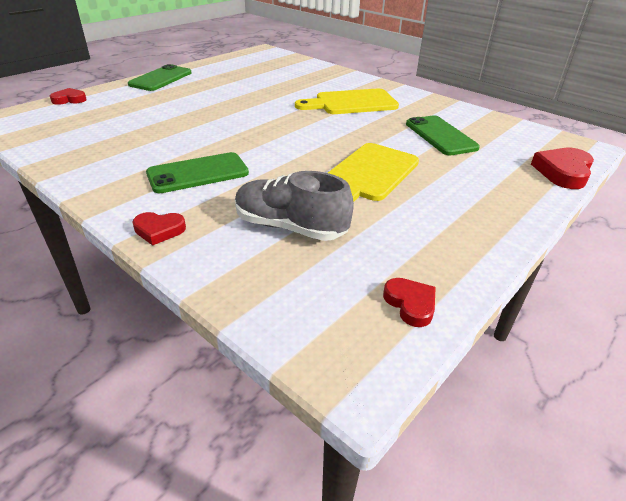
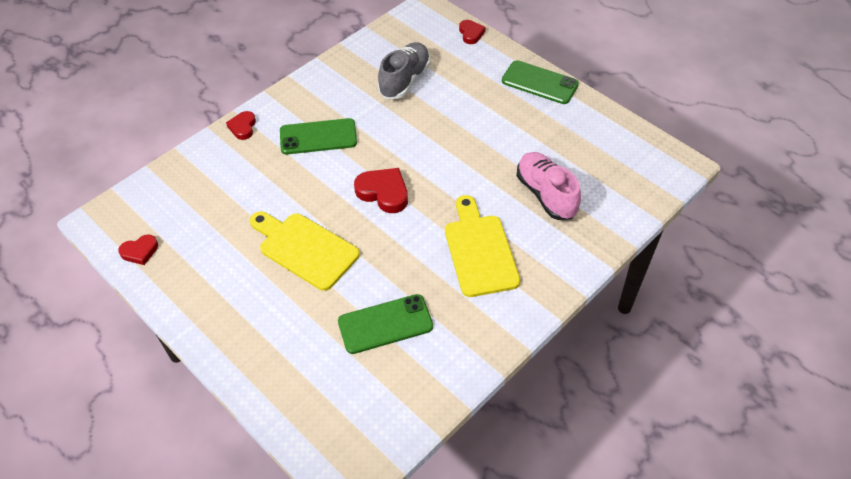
camera: 95 degrees right, 15 degrees up
green phone [146,152,249,193] -> green phone turned 75 degrees counterclockwise [280,118,357,155]
grey shoe [235,171,354,241] -> grey shoe moved to [378,42,430,99]
red heart [531,148,594,189] -> red heart moved to [354,168,408,213]
none -> pink shoe [517,152,581,220]

